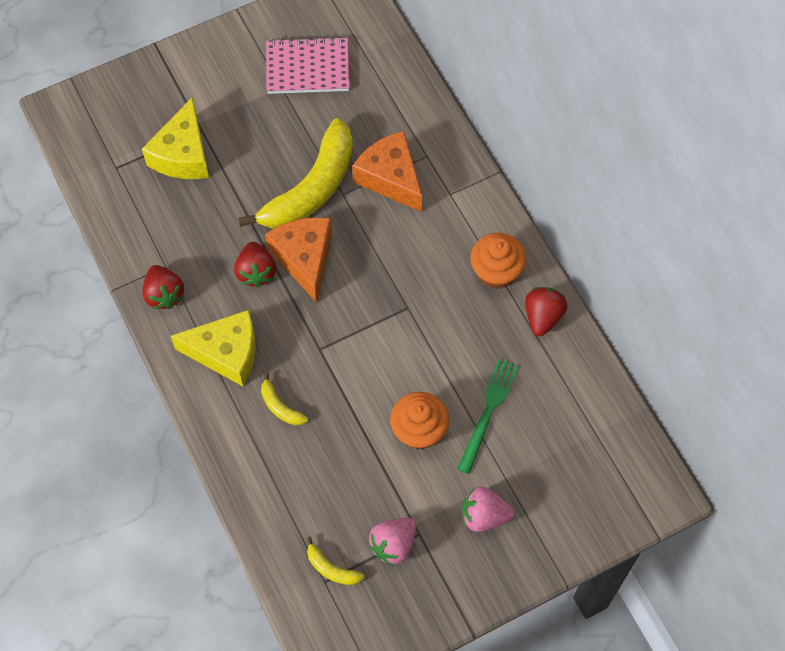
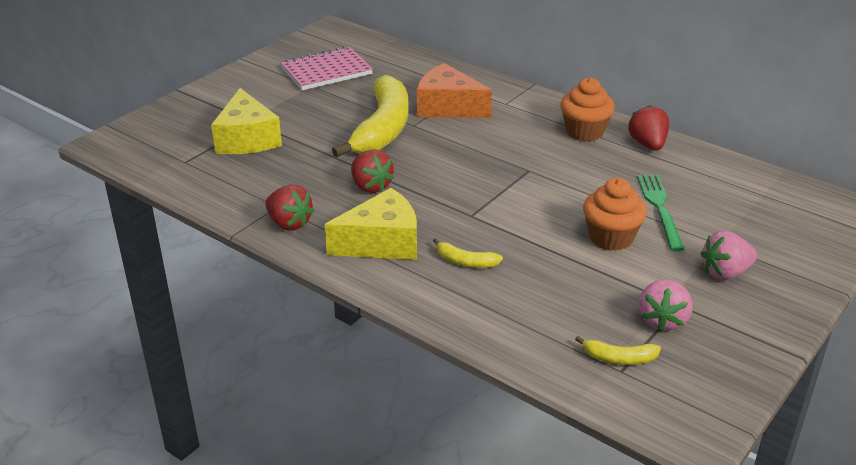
camera: 25 degrees left, 30 degrees down
orange cheese [265,217,332,303] -> none

